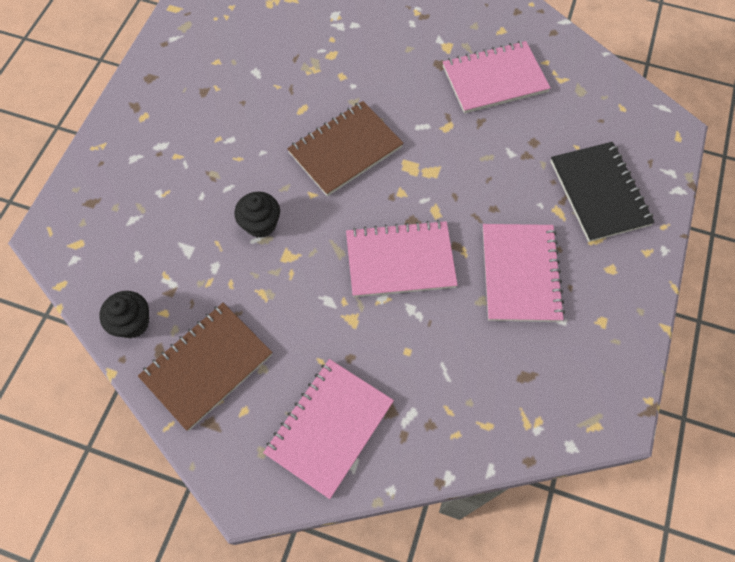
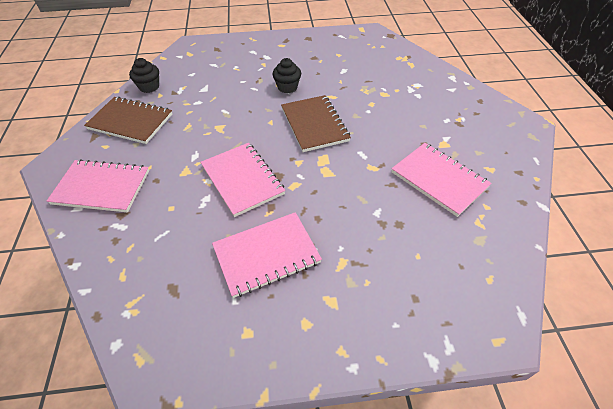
camera: 65 degrees right, 15 degrees down
black cupcake [234,192,280,238] -> black cupcake moved to [272,58,301,93]
brown notebook [287,101,404,196] -> brown notebook turned 45 degrees clockwise [281,95,351,152]
black notebook [550,142,655,242] -> none

